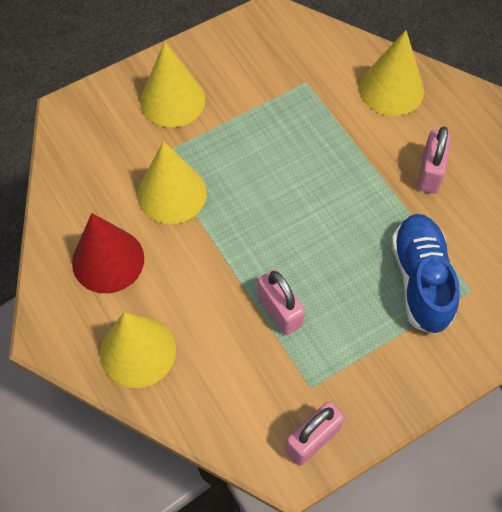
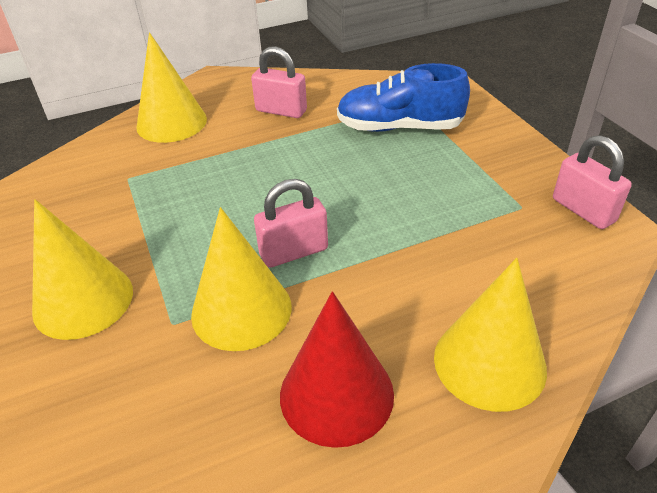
camera: 80 degrees left, 20 degrees down
pink padlock [258,269,305,335] -> pink padlock moved to [254,179,328,268]

